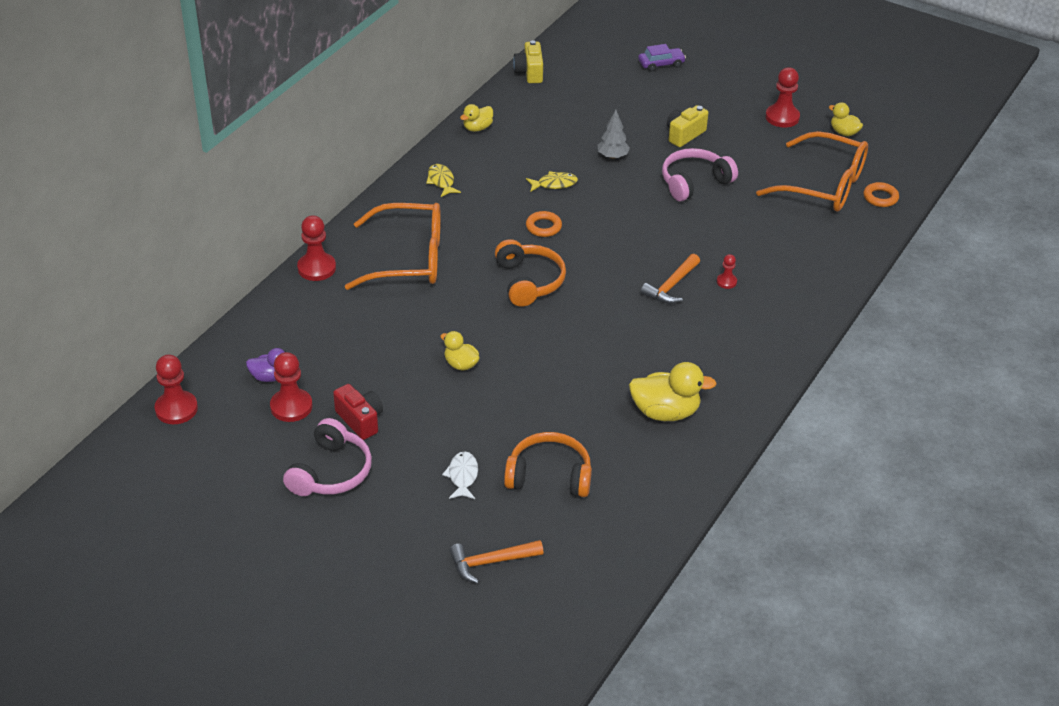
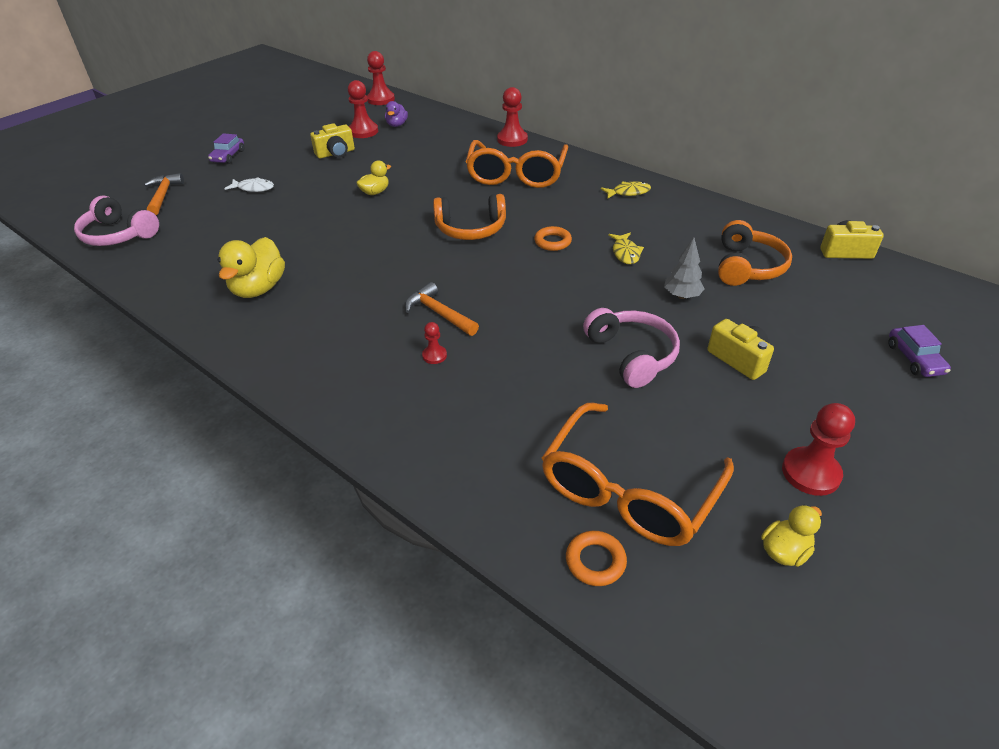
camera: 100 degrees right, 0 degrees up
pink headphones [283,418,372,496] -> pink headphones moved to [74,196,159,246]
red camera [333,384,383,440] -> yellow camera [310,123,355,159]
yellow duck [460,104,493,132] -> none
orange headphones [504,432,592,497] -> orange headphones moved to [718,220,792,286]
none -> purple car [208,133,244,164]

